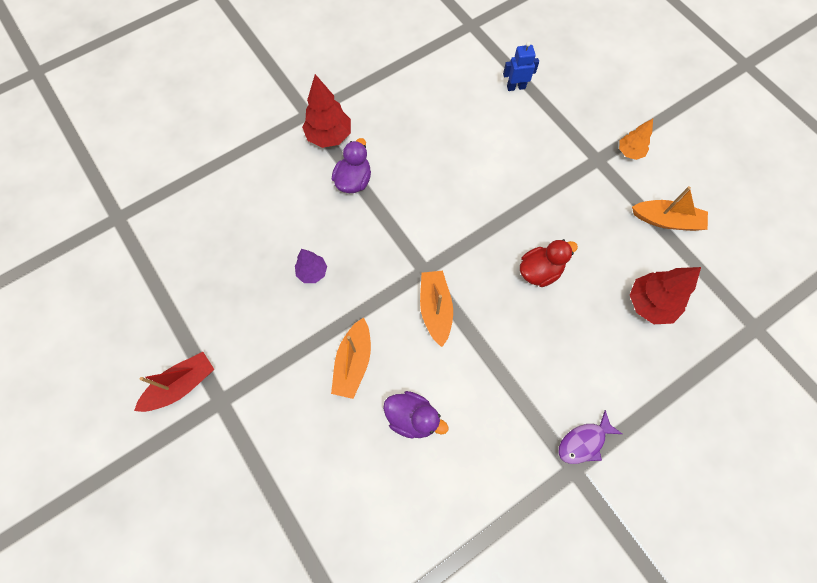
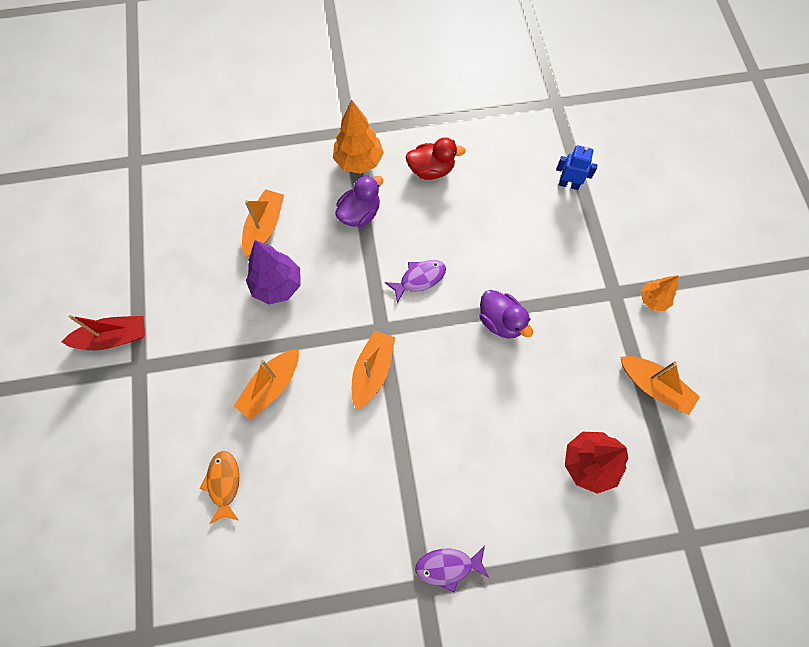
camera: 25 degrees right, 0 degrees up
purple tree [295,249,327,283] -> purple tree [246,240,301,304], size x1.64
red tree [302,74,351,148] -> orange tree [333,100,384,174]
purple duck [383,391,449,439] -> purple duck moved to [479,290,533,339]
red duck [520,239,578,287] -> red duck moved to [405,137,466,180]
none -> orange fish [200,451,239,524]
none -> orange boat [242,189,284,257]
none -> purple fish [385,260,446,303]

